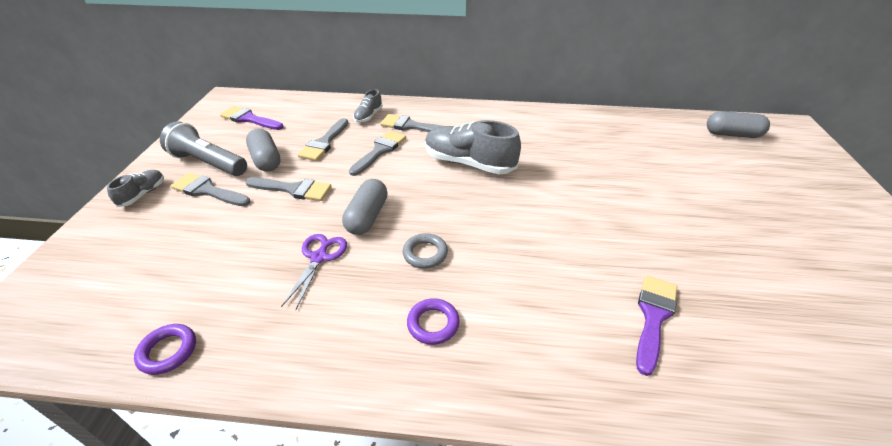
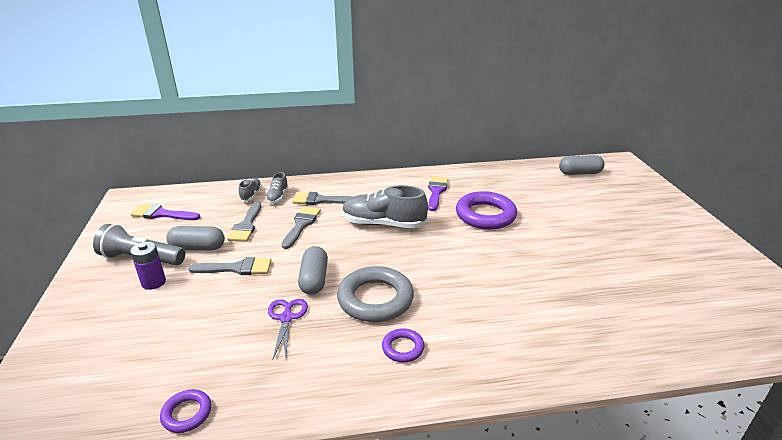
camera: 15 degrees left, 10 degrees down
grey shoe [107,170,164,207] -> grey shoe moved to [239,178,262,202]
grey brush [170,173,250,206] -> purple battery [130,242,166,290]
grey capsule [246,129,281,172] -> grey capsule turned 45 degrees counterclockwise [166,226,225,250]
grey ring [403,233,448,269] -> grey ring [337,266,414,322], size x2.00
purple brush [636,275,677,376] -> purple brush moved to [428,176,448,211]
none -> purple ring [456,191,517,229]

